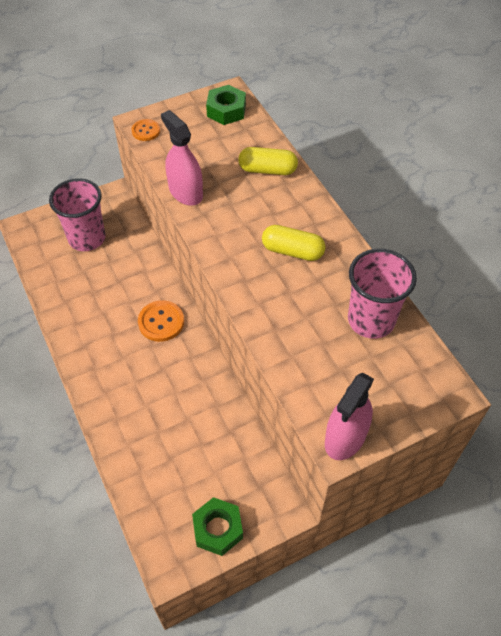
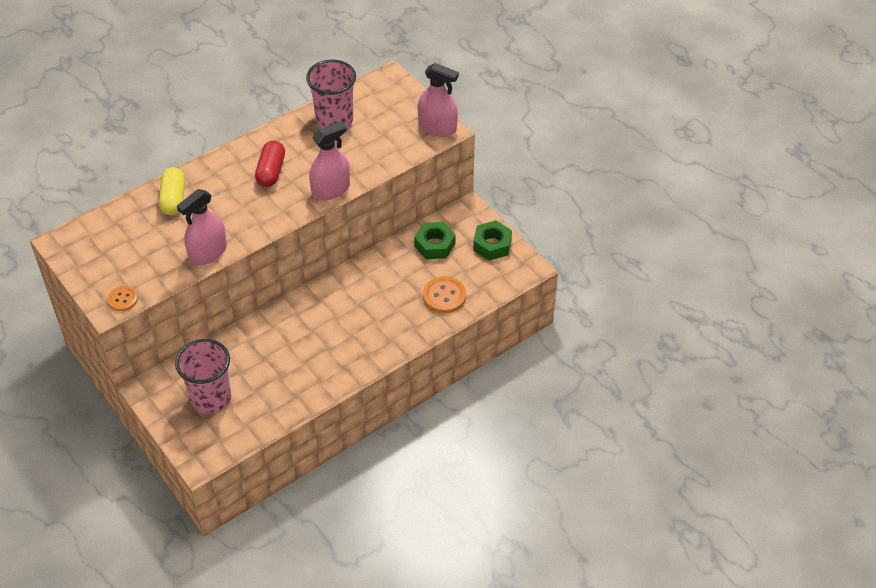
camera: 100 degrees left, 5 degrees down
orange button [138,300,184,342] -> orange button moved to [423,276,466,313]
green nut [206,85,246,125] -> green nut moved to [414,222,456,259]
yellow capsule [262,225,326,261] -> red capsule [255,141,285,187]
none -> pink spray bottle [309,121,350,200]

